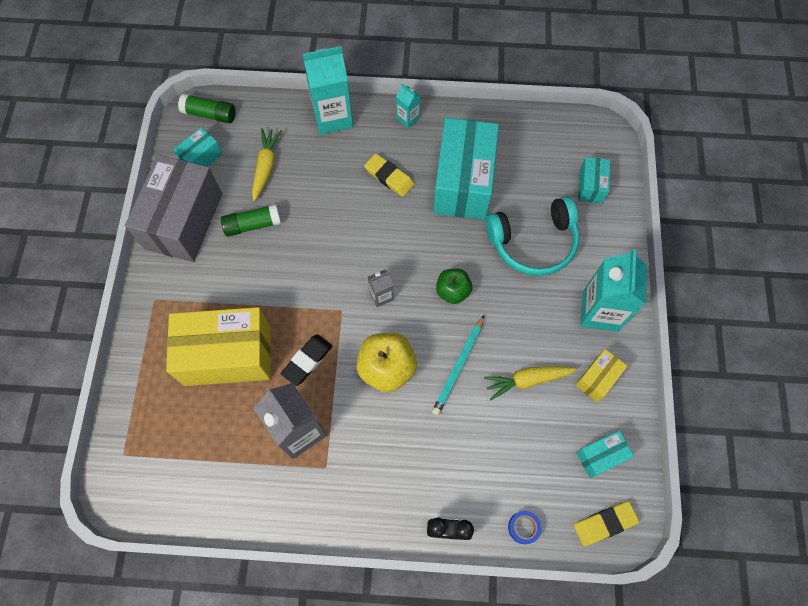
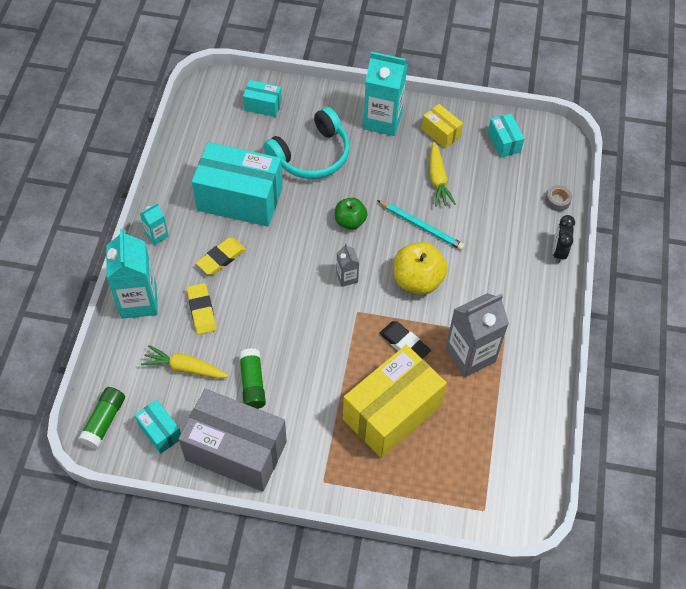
camera: 85 degrees left, 10 degrees down
yellow box [166,307,271,386] -> yellow box turned 45 degrees clockwise [343,345,447,458]
turquoise headphones [486,196,579,276] -> turquoise headphones turned 60 degrees clockwise [263,107,350,179]
blue tape [508,511,542,544] -> grey tape [545,185,572,211]
yellow eraser [574,501,639,546] -> yellow eraser moved to [187,283,216,334]

